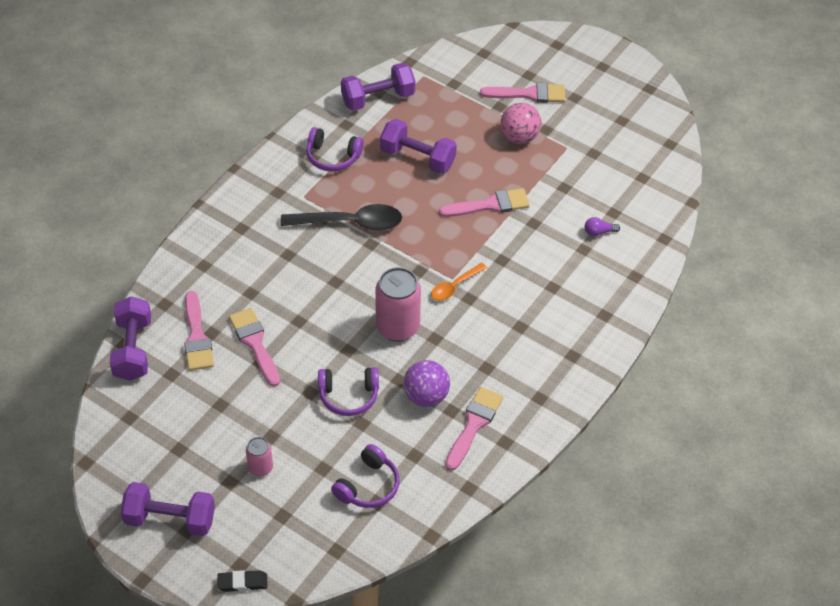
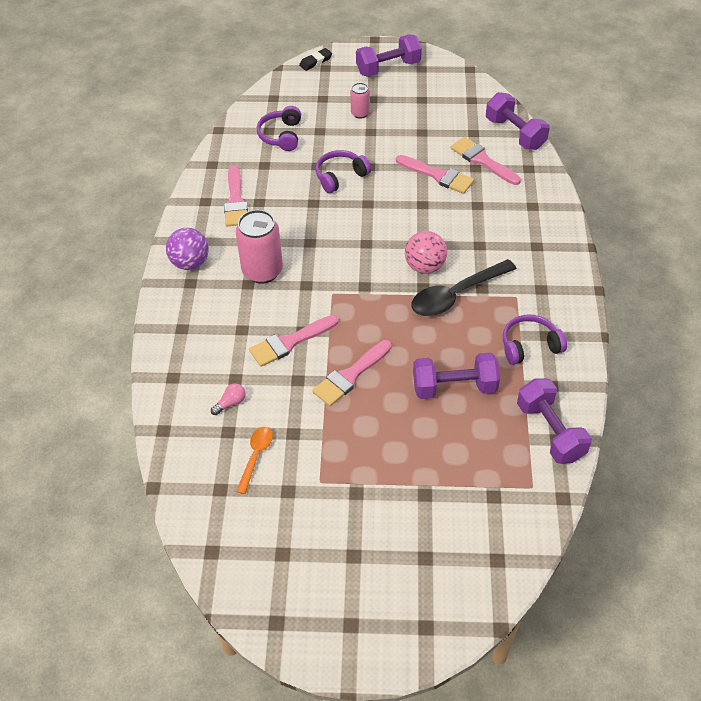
camera: 150 degrees right, 0 degrees up
purple dumbbell [341,63,415,111] -> purple dumbbell turned 60 degrees counterclockwise [517,379,592,464]
pink can [375,267,421,341] -> pink can moved to [236,210,283,284]
purple ball [403,360,450,407] -> purple ball moved to [166,228,209,270]
orange spoon [431,263,487,301] -> orange spoon moved to [236,427,273,494]
pink brush [480,83,566,103] -> pink brush moved to [249,315,338,367]
pink ball [501,103,542,144] -> pink ball moved to [405,231,447,274]
purple light bulb [585,217,620,236] -> pink light bulb [211,383,246,415]

